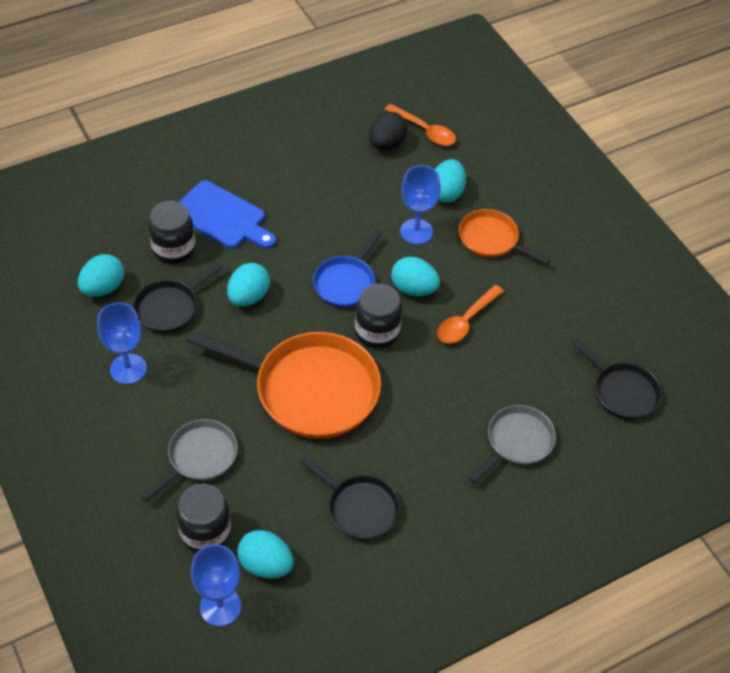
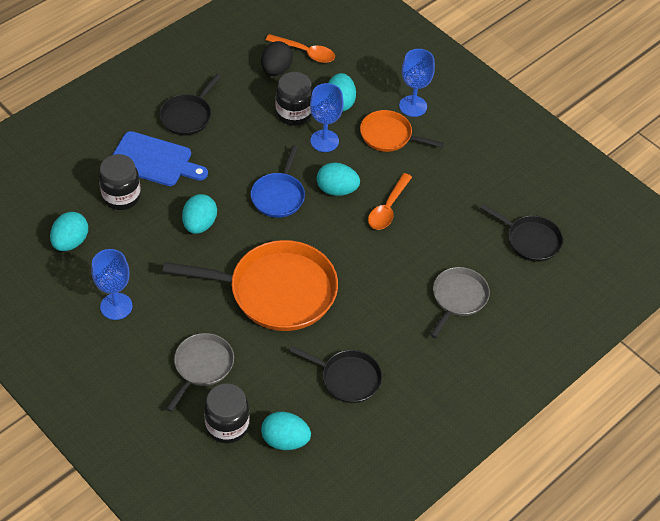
camera: 15 degrees left, 0 degrees up
black pan [133,262,223,333] -> black pan moved to [159,74,221,135]
blue goblet [191,544,241,626] -> blue goblet moved to [399,49,435,117]
black jar [355,284,402,349] -> black jar moved to [276,72,313,125]

